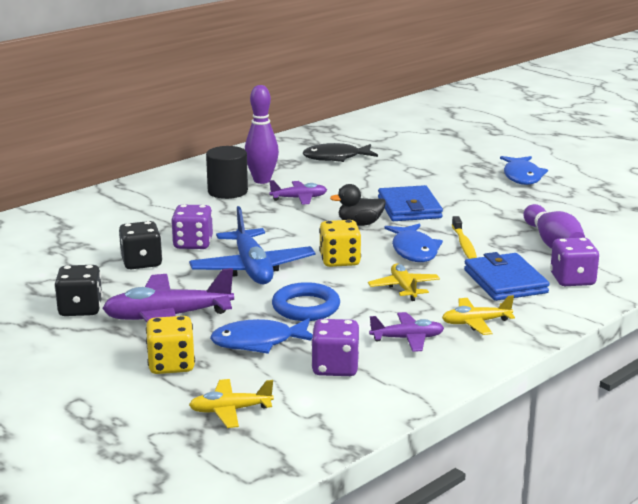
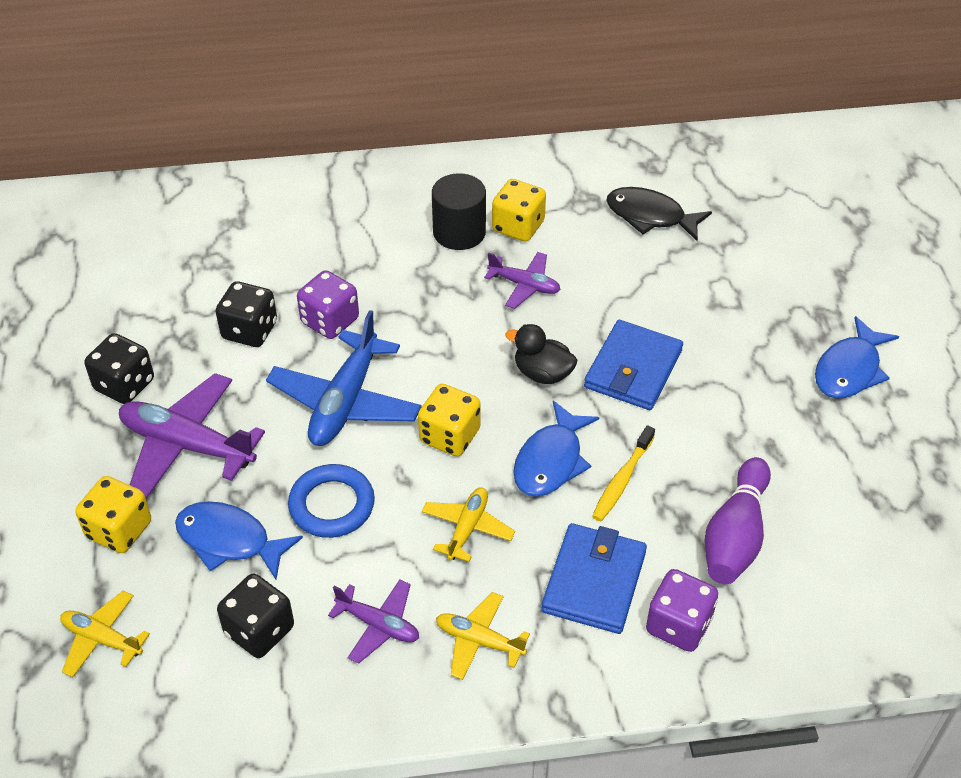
camera: 35 degrees right, 25 degrees up
purple bowling pin [245,85,279,184] -> yellow dice [492,179,546,242]
purple dice [311,319,359,376] -> black dice [217,574,294,658]

